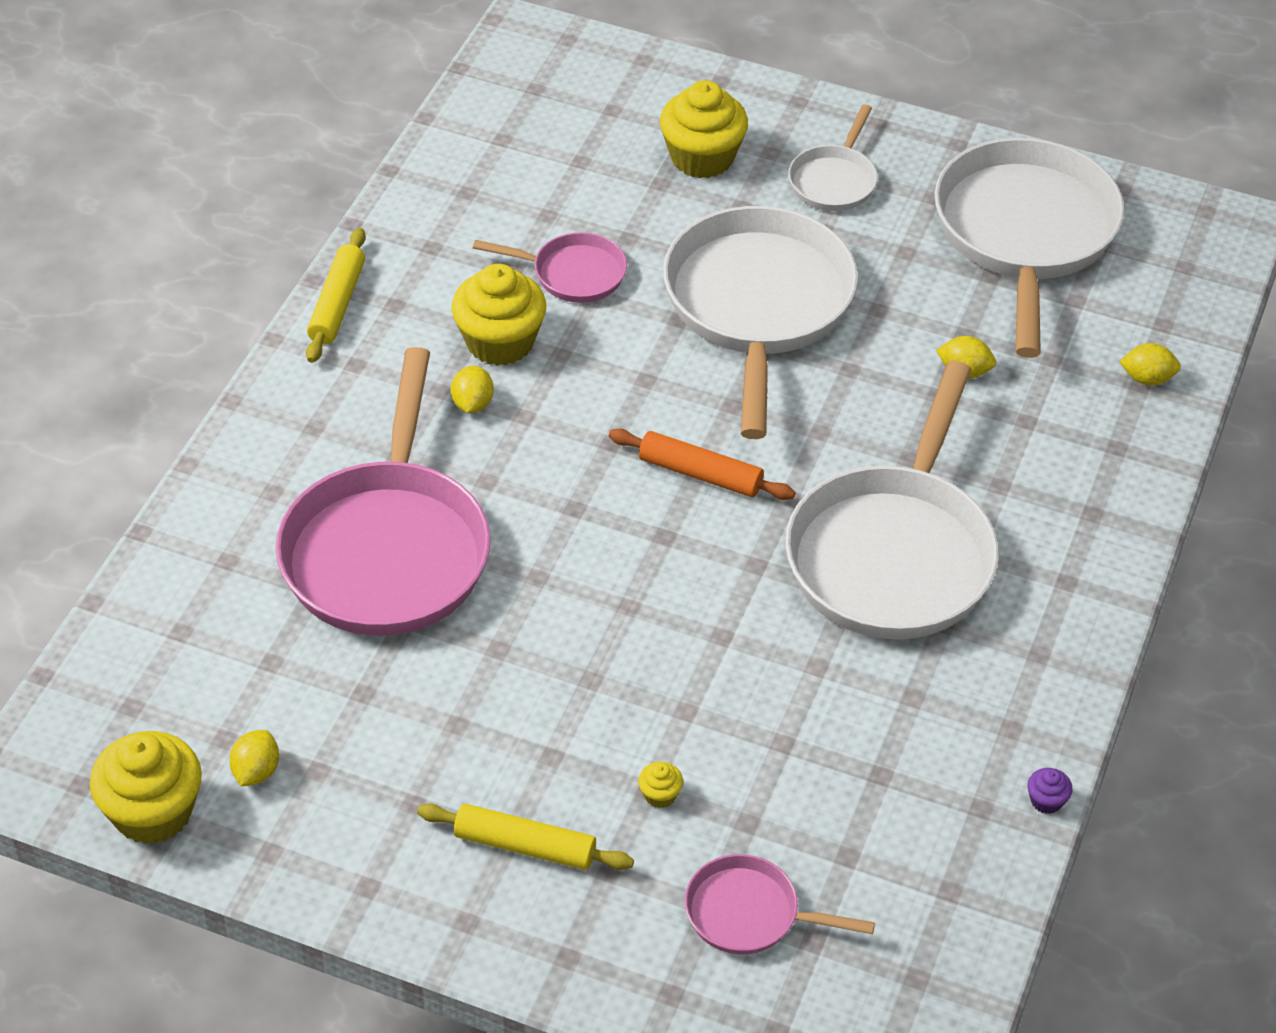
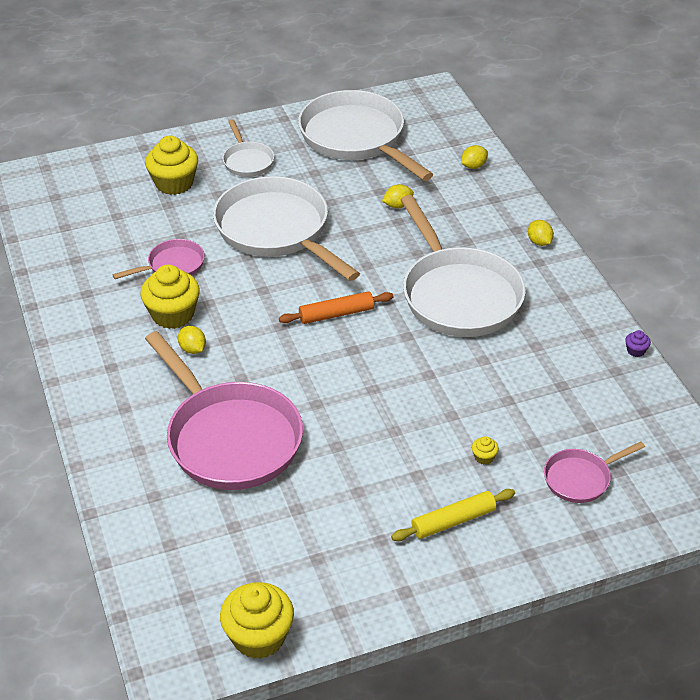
camera: 40 degrees left, 5 degrees down
yellow lemon [229,730,279,786] -> yellow lemon moved to [528,220,554,246]
yellow rolling pin [306,228,366,363] -> none

